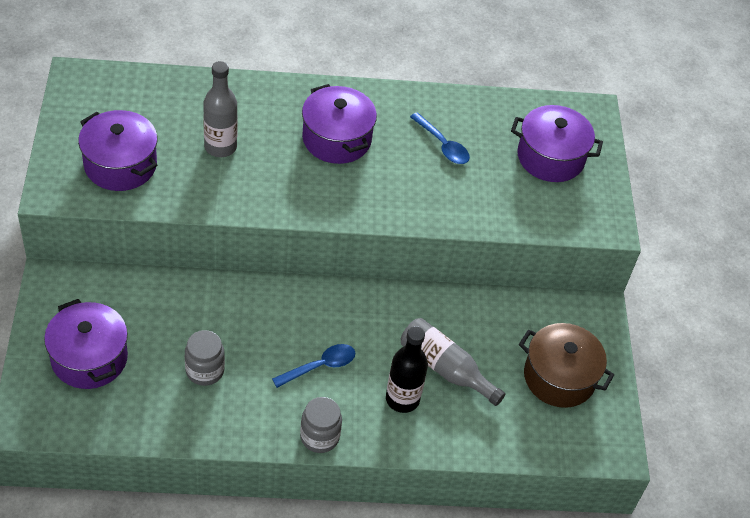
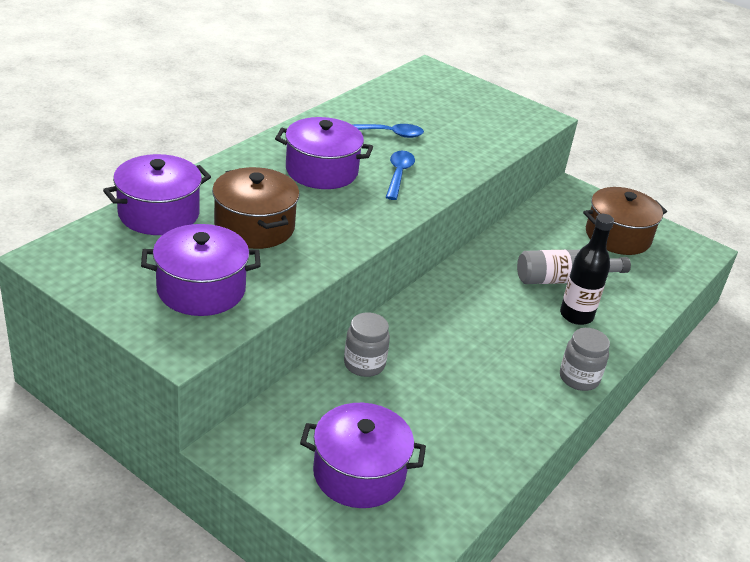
camera: 50 degrees left, 15 degrees down
grey jar [185,330,225,386] -> grey jar moved to [344,313,390,377]
grey bottle [203,61,238,157] -> brown pot [212,167,300,249]
blue spoon [272,344,355,388] -> blue spoon moved to [386,151,415,200]
purple pot [511,105,603,182] -> purple pot moved to [103,154,211,235]

